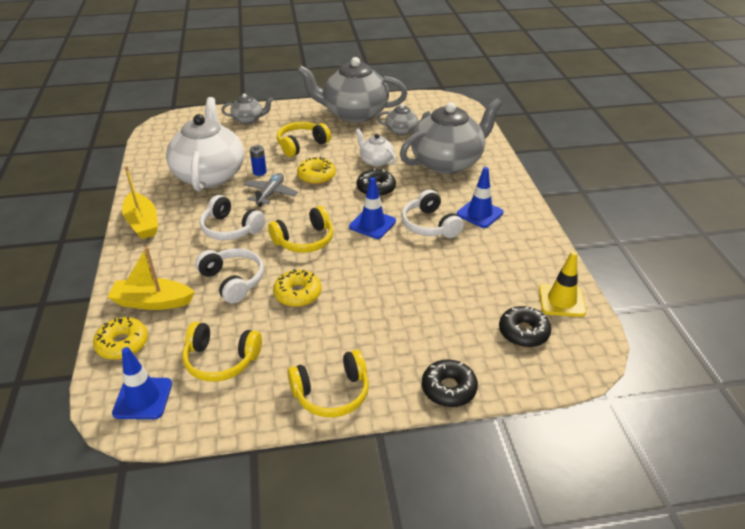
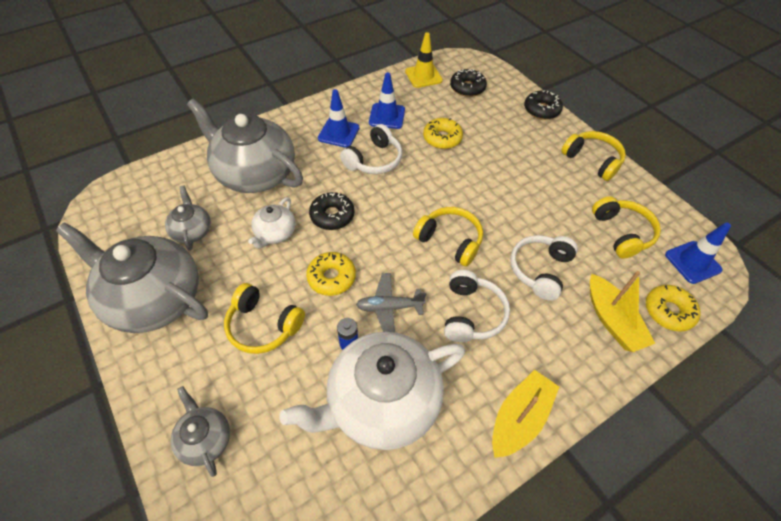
camera: 115 degrees left, 15 degrees up
yellow donut [273,269,321,307] -> yellow donut moved to [423,118,463,149]
grey teapot [297,57,407,123] -> grey teapot turned 135 degrees clockwise [56,222,208,333]
blue traffic cone [349,177,396,239] -> blue traffic cone moved to [369,72,405,129]

